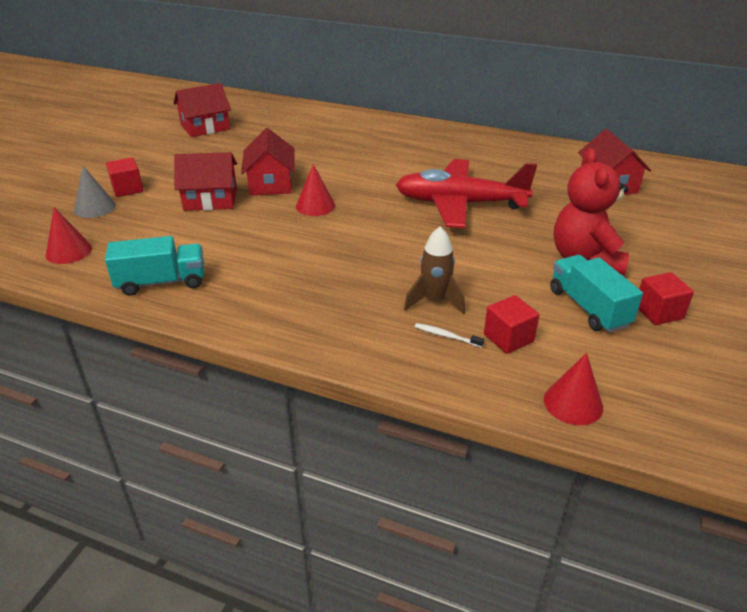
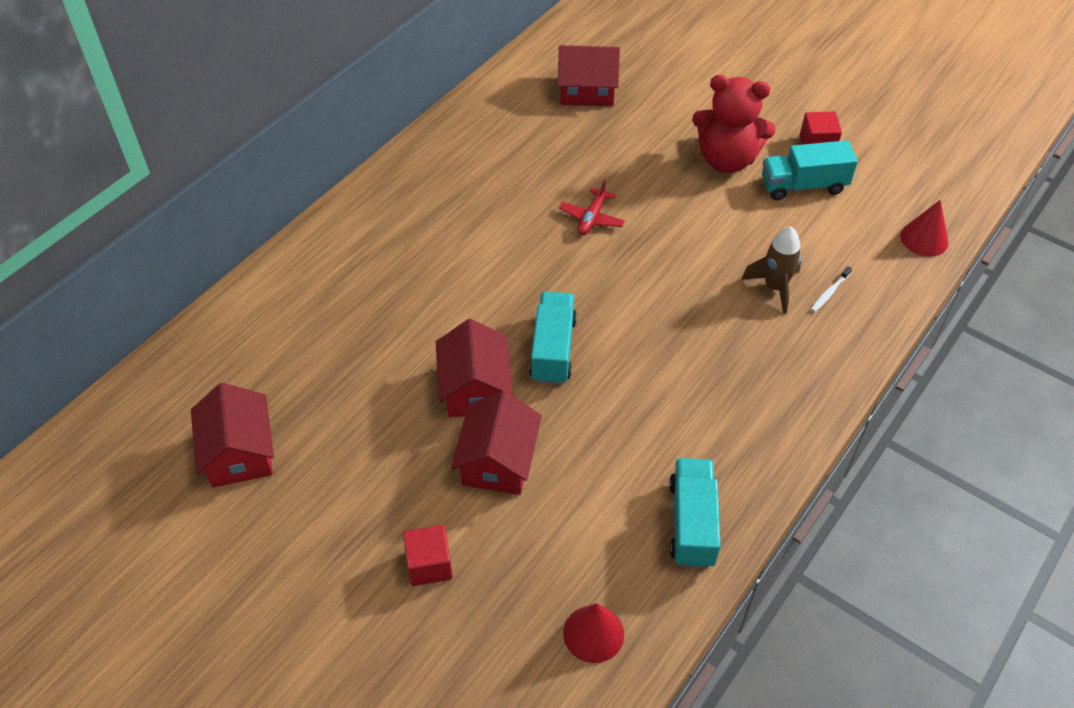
camera: 75 degrees left, 15 degrees up
grey cone [74,166,116,218] -> none
red house [241,128,295,195] -> red house turned 75 degrees clockwise [436,319,513,418]
red cone [296,164,335,216] -> turquoise truck [529,292,577,385]
red plane [396,159,537,228] -> red plane [559,179,625,235], size x0.42
red cube [484,295,539,354] -> none

